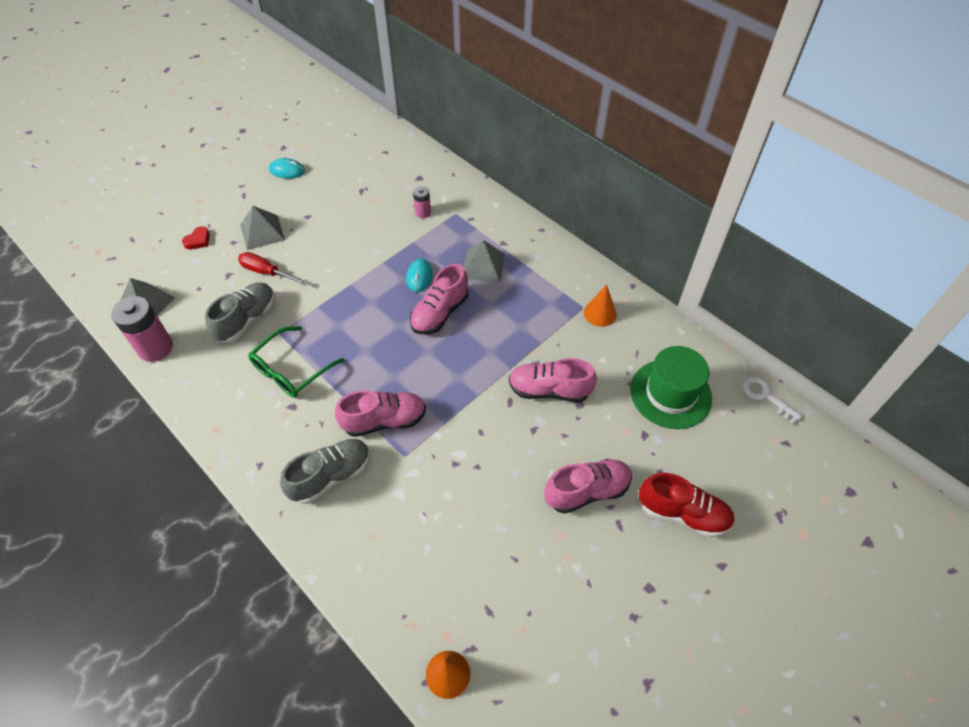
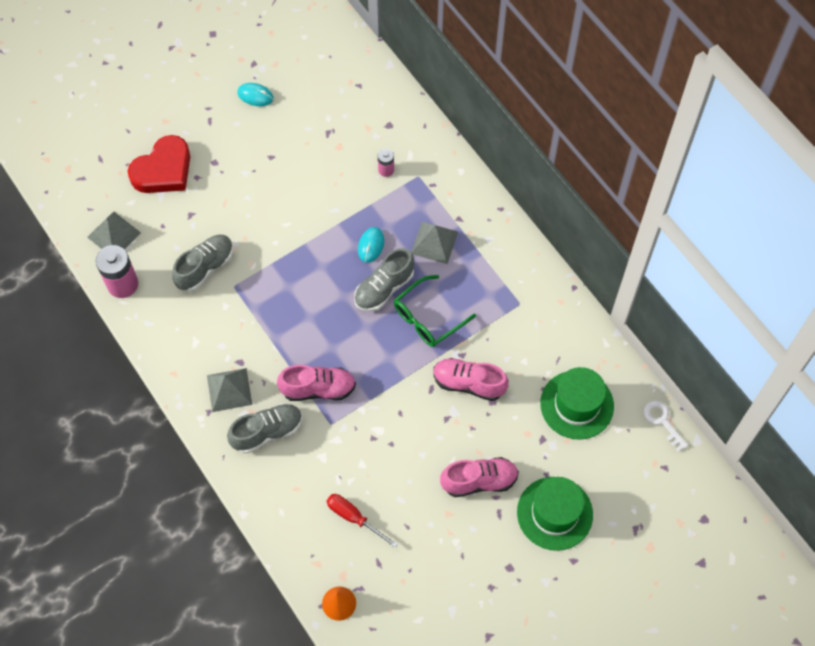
camera: 10 degrees right, 10 degrees up
red heart [182,226,210,249] -> red heart [128,135,190,193], size x2.42
red screwdriver [238,252,308,285] -> red screwdriver moved to [327,494,398,548]
grey pyramid [240,206,285,250] -> grey pyramid moved to [207,368,252,412]
green glasses [248,326,344,398] -> green glasses moved to [394,275,476,347]
pink shoe [410,264,468,334] -> grey shoe [354,248,414,312]
orange cone [584,284,617,327] -> none
red shoe [639,473,734,538] -> green hat [517,477,593,551]

